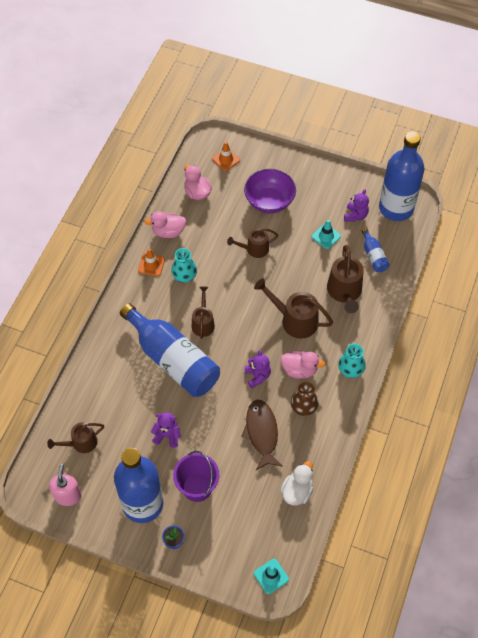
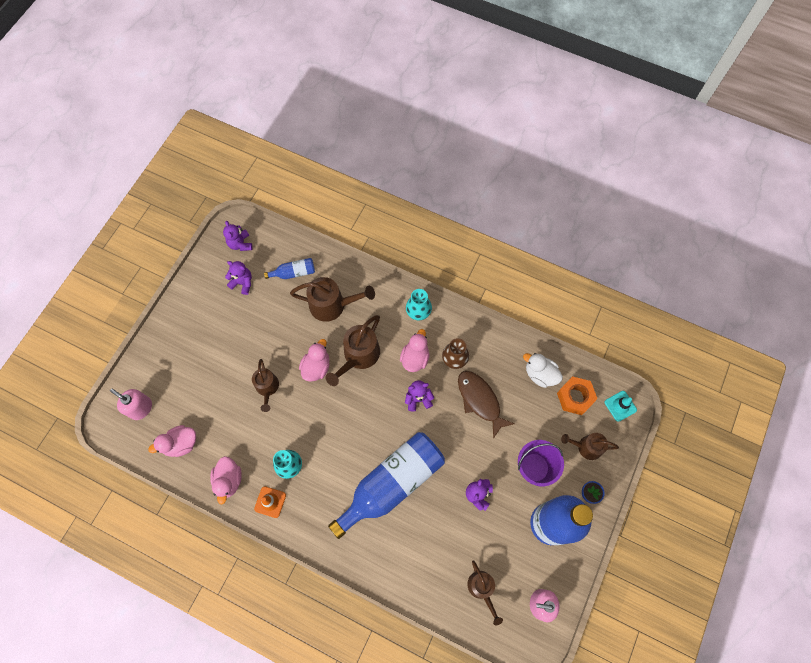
camera: 85 degrees left, 10 degrees up
brown watering can [192,287,215,339] -> brown watering can moved to [561,433,619,460]
orange traffic cone [212,142,240,171] -> pink soap dispenser [110,389,152,420]
brown fish [241,400,283,470] -> brown fish turned 60 degrees clockwise [458,371,515,439]
purple bowl [244,169,296,214] -> none
turquoise traffic cone [312,220,341,249] -> none
blue bottle [379,131,425,221] -> purple teddy bear [223,221,252,251]
none -> pink duck [299,339,330,382]
none -> orange nut [557,376,598,415]

